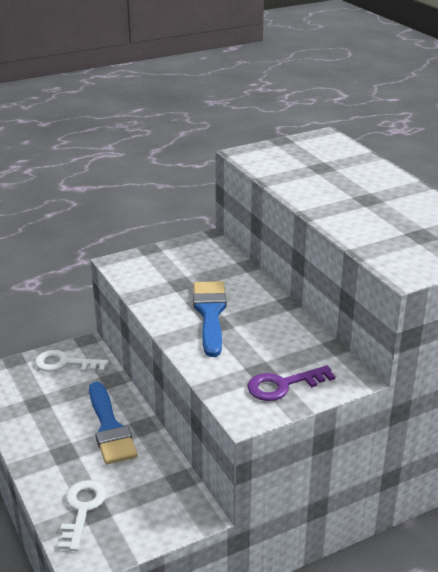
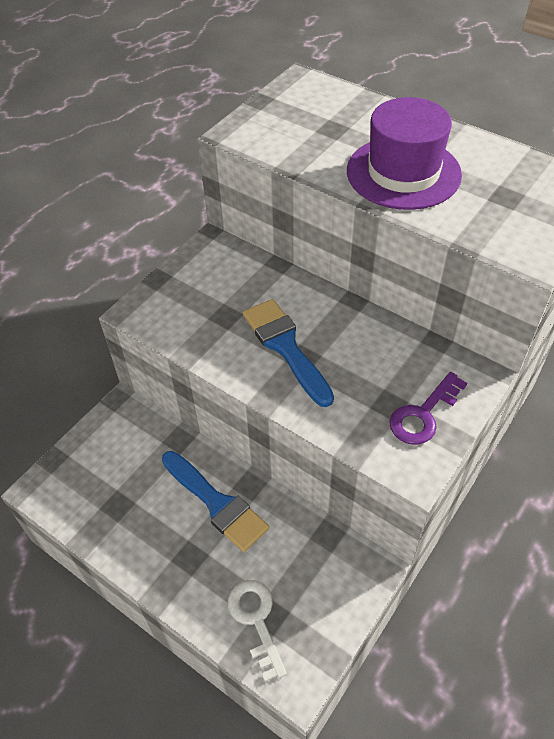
camera: 25 degrees left, 20 degrees up
white key [35,350,108,372] -> none
none -> purple hat [347,97,462,210]

